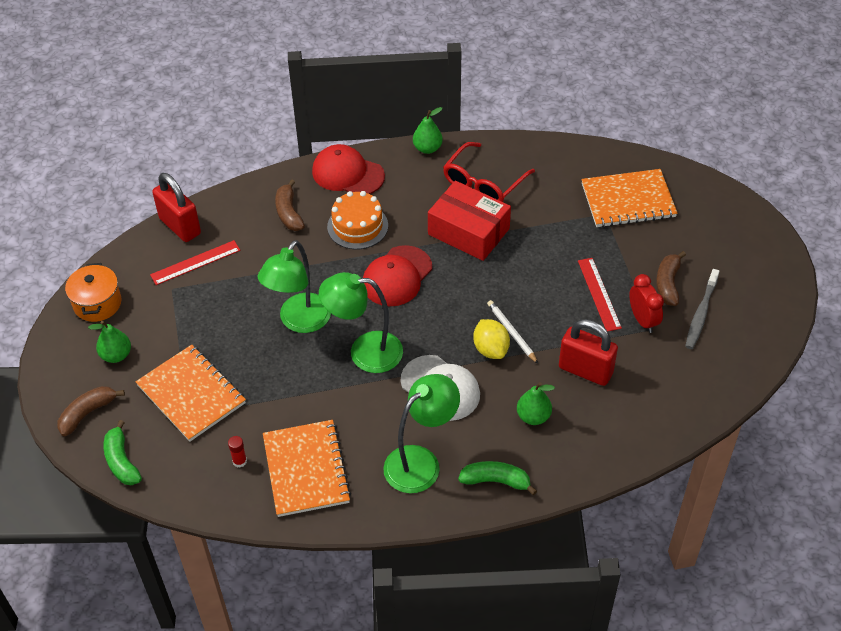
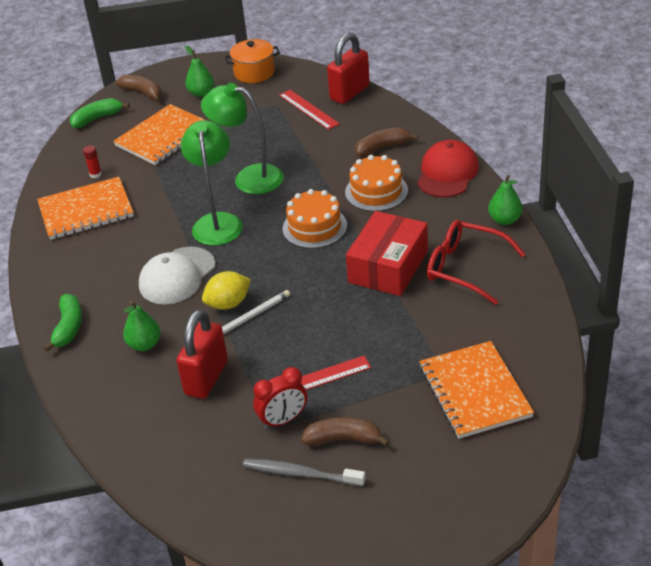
camera: 85 degrees right, 10 degrees down
red cap [363,245,432,306] -> orange cake [282,189,347,249]
green lamp [383,374,460,493] -> none

